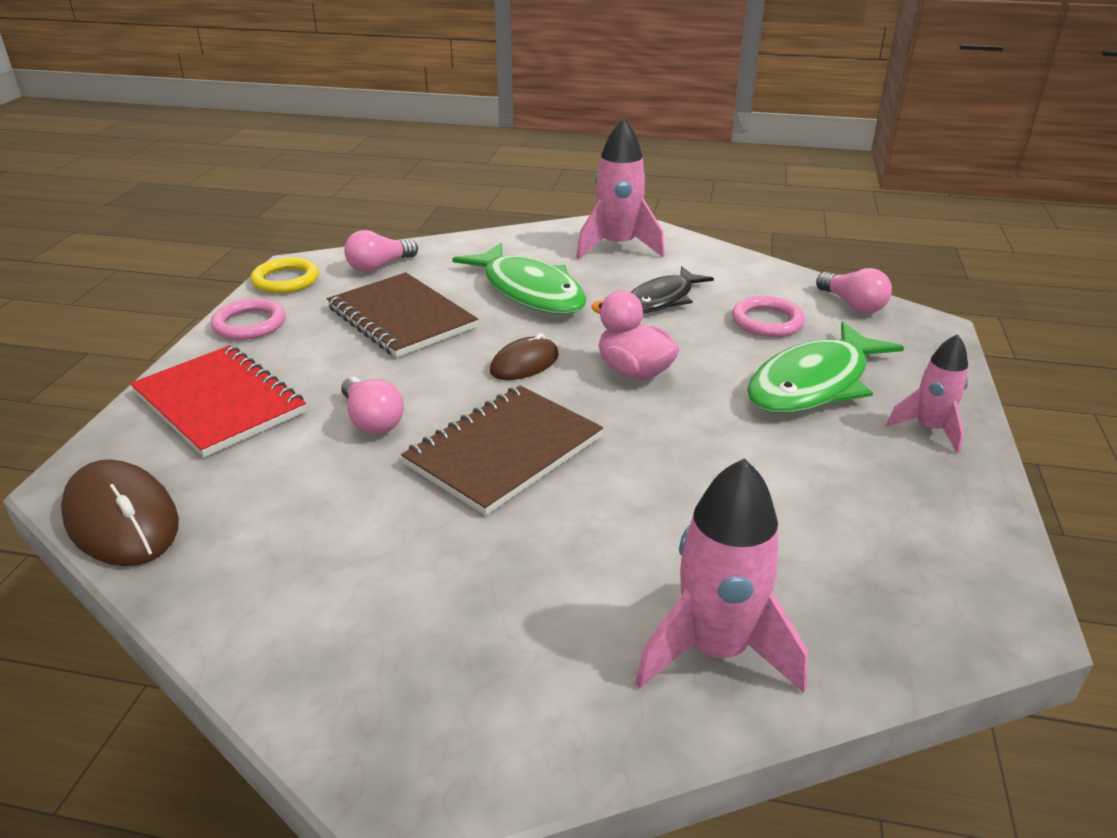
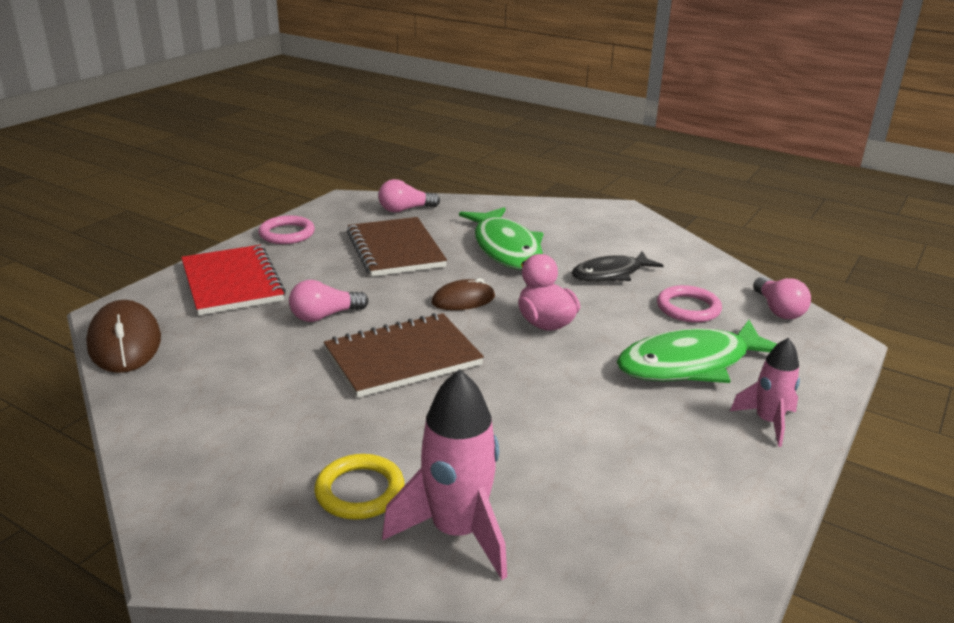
camera: 20 degrees right, 5 degrees down
yellow ring [251,257,319,294] -> yellow ring moved to [314,454,405,520]
pink light bulb [341,377,404,434] -> pink light bulb turned 75 degrees clockwise [289,280,369,322]
pink rocket [576,118,665,259] -> none

